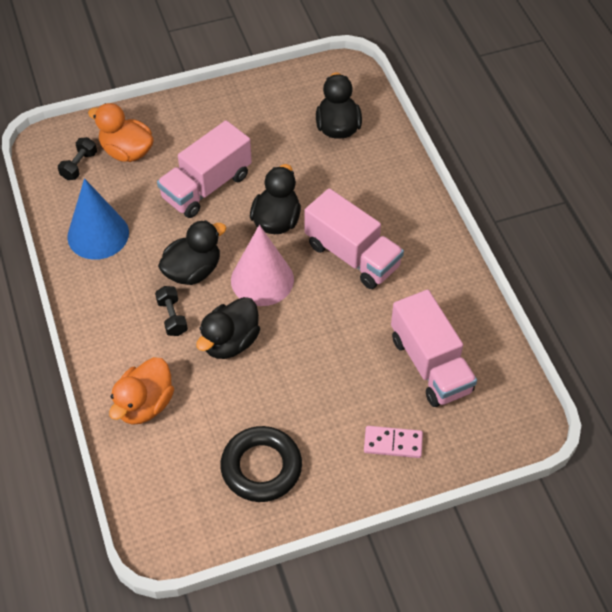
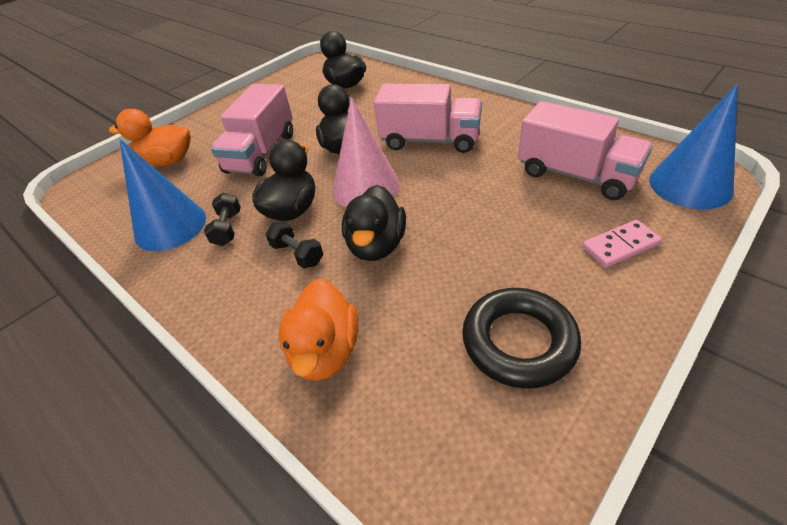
camera: 25 degrees left, 10 degrees down
black dumbbell [58,137,97,180] -> black dumbbell moved to [204,193,241,246]
none -> blue cone [649,84,738,209]

